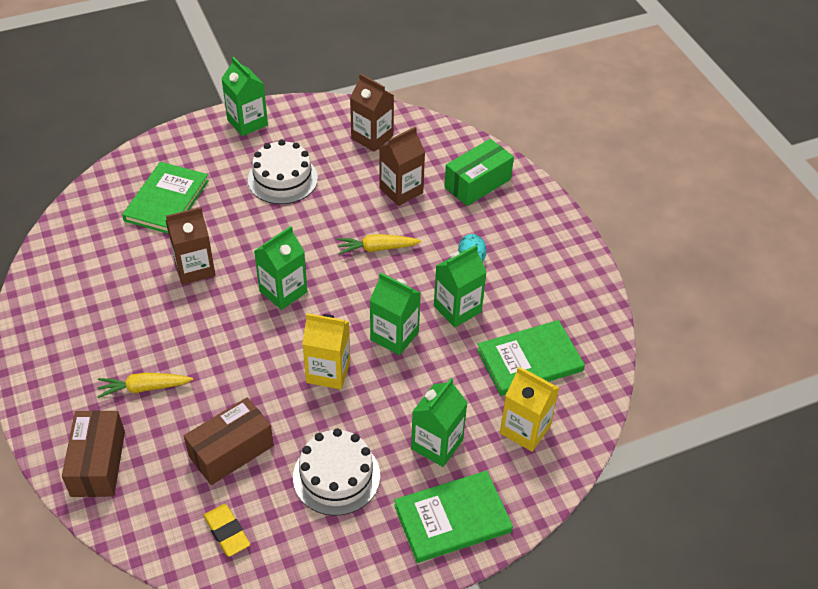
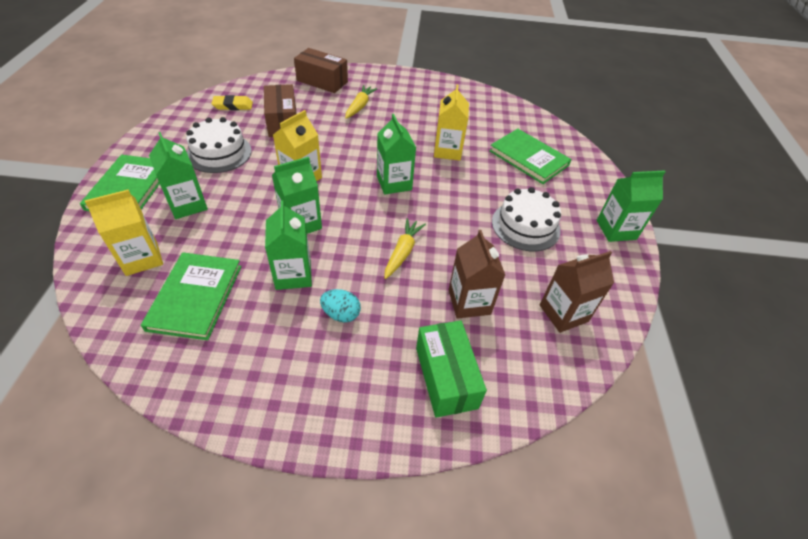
camera: 115 degrees right, 0 degrees up
brown carton [165,207,216,285] -> yellow carton [434,84,469,161]

